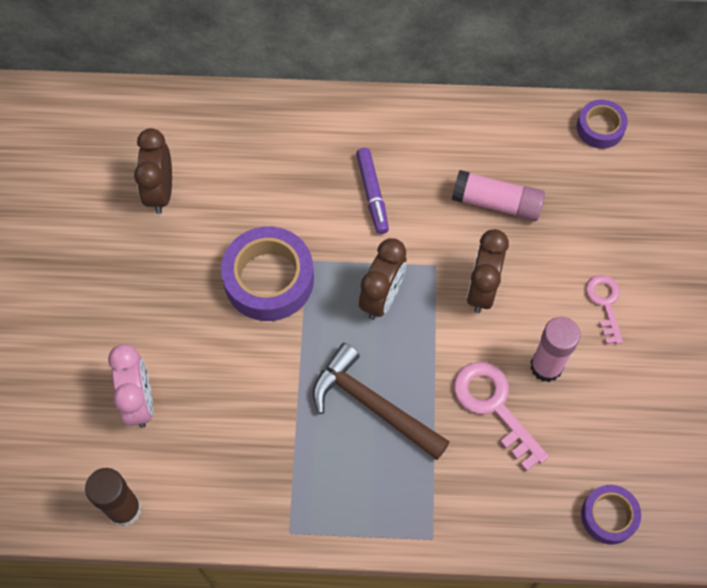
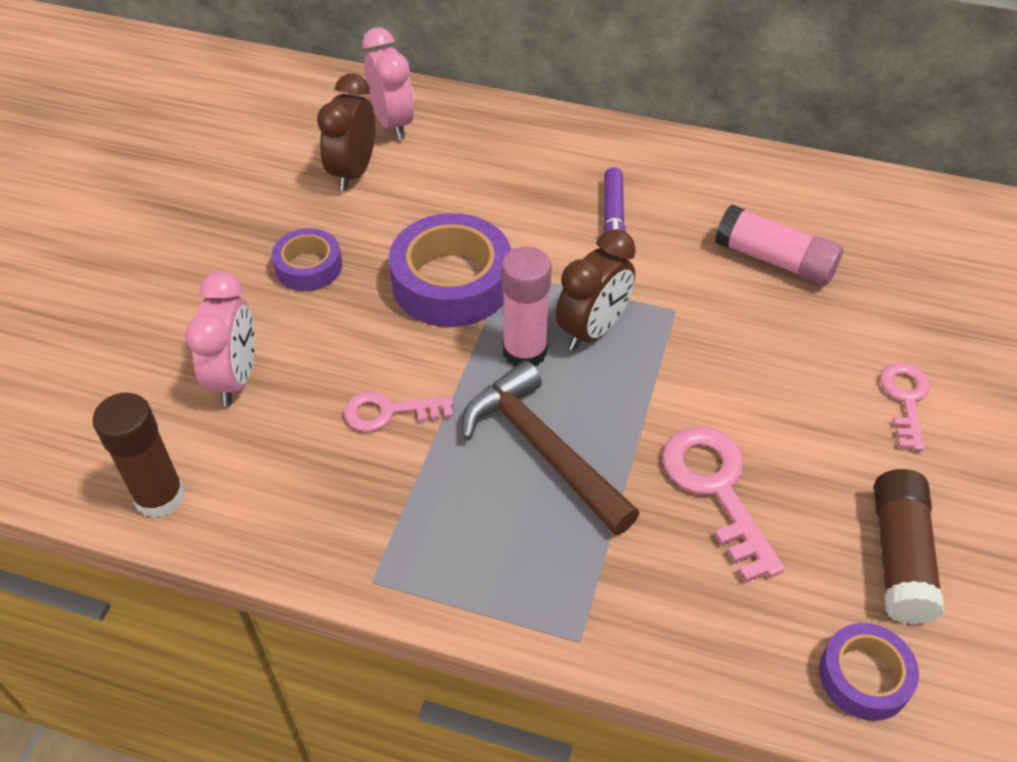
camera: 15 degrees right, 15 degrees down
brown clock [467,229,509,313] -> none
pink glue stick [530,317,581,382] -> pink glue stick moved to [501,247,552,367]
purple tape [577,100,628,149] -> purple tape moved to [272,228,342,291]
none -> pink key [344,391,454,432]
none -> pink clock [362,27,414,140]
none -> brown glue stick [874,469,945,624]

